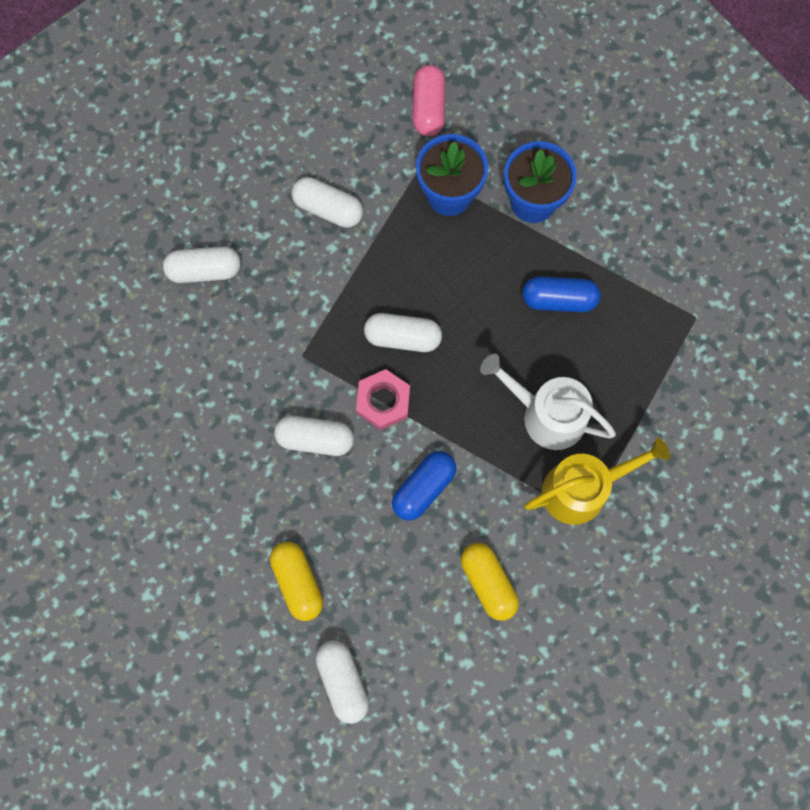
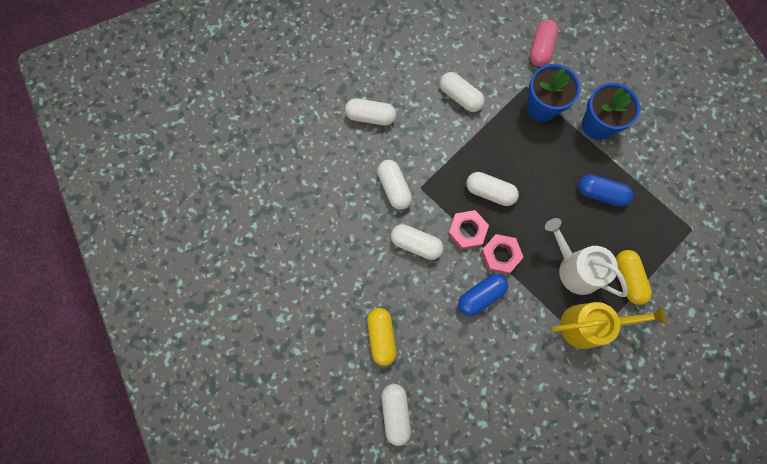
camera: 15 degrees right, 0 degrees up
yellow capsule [461,543,519,621] -> yellow capsule moved to [616,250,652,305]
none -> white capsule [377,160,412,210]
none -> pink nut [481,234,523,274]

